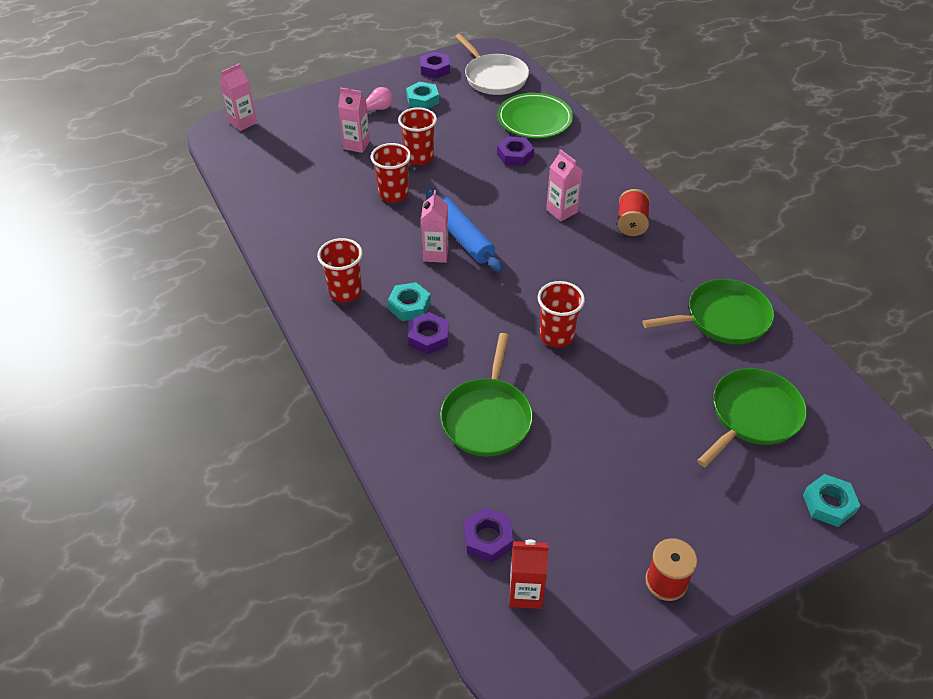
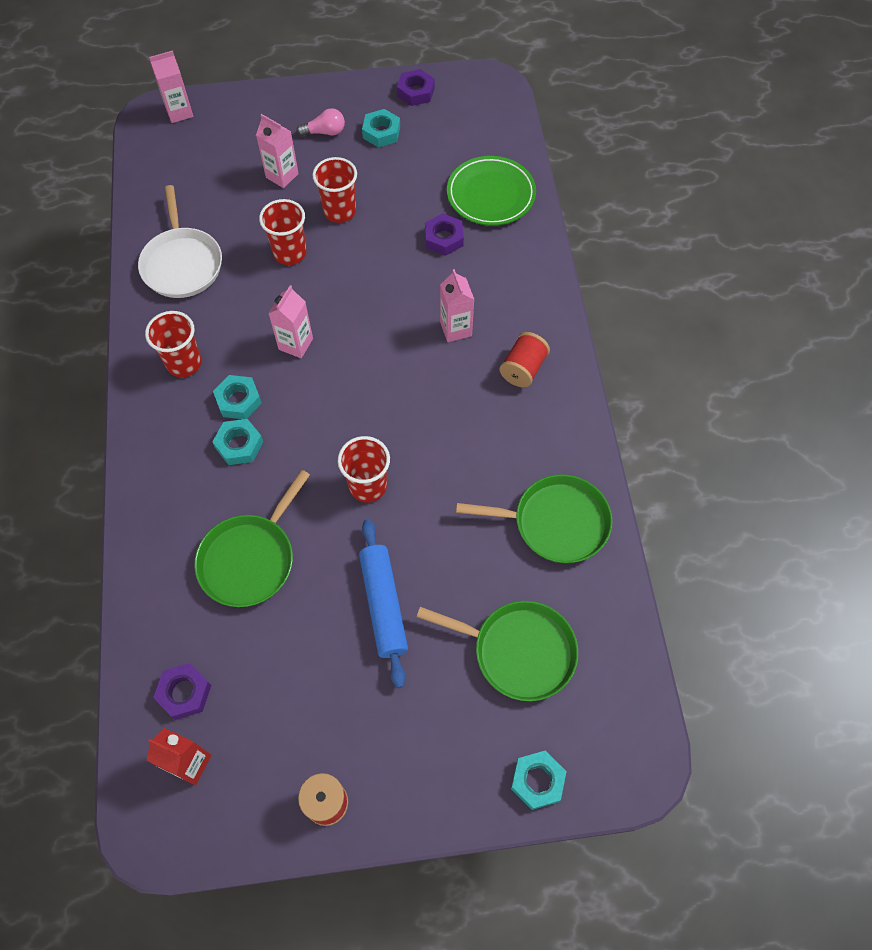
camera: 20 degrees right, 15 degrees up
purple nut [408,312,448,354] -> turquoise nut [212,419,263,465]
blue rolling pin [426,190,503,272] -> blue rolling pin moved to [359,519,408,688]
white pan [455,34,529,95] -> white pan moved to [138,185,222,298]
green pan [697,368,807,467] -> green pan turned 45 degrees clockwise [417,601,578,701]

